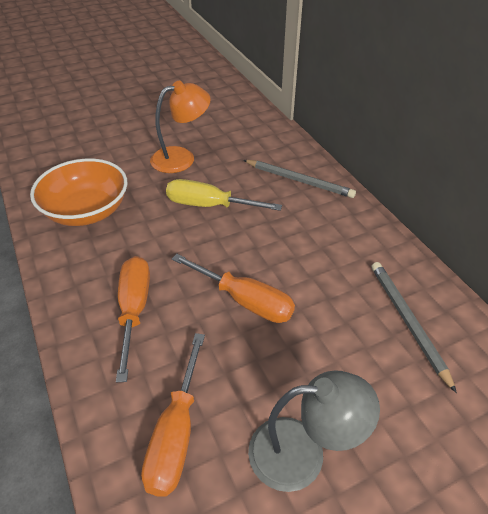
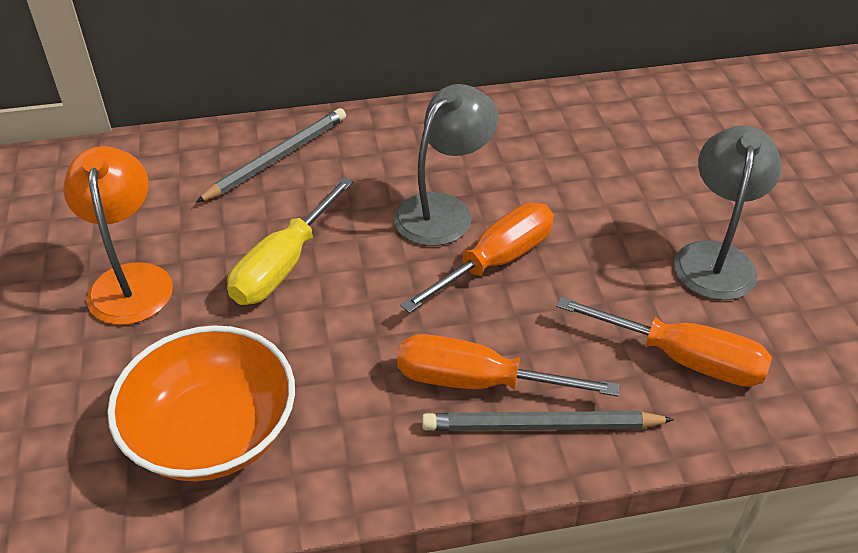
camera: 75 degrees left, 0 degrees up
grey pencil [372,262,457,393] -> grey pencil moved to [422,411,674,431]
none -> grey lamp [394,84,498,246]

